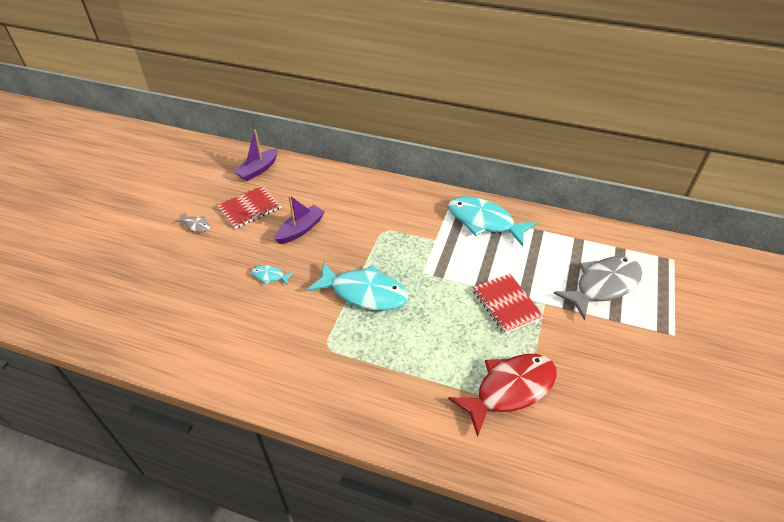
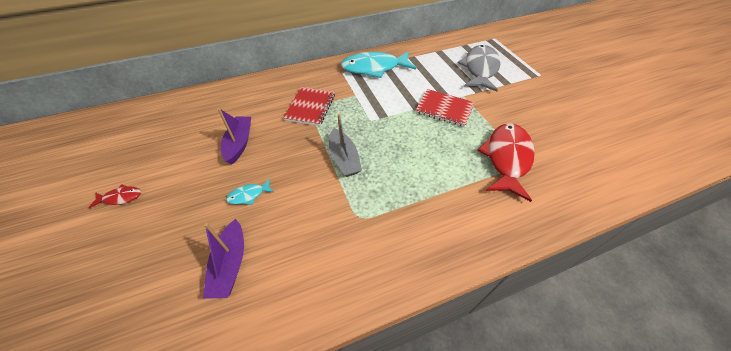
camera: 40 degrees left, 5 degrees up
grey fish [174,212,210,232] -> red fish [89,184,141,208]
red notebook [217,186,282,229] -> red notebook moved to [283,87,335,126]
purple boat [233,130,278,181] -> purple boat moved to [203,219,244,299]
turquoise fish [307,262,408,311] -> grey boat [329,114,362,177]

